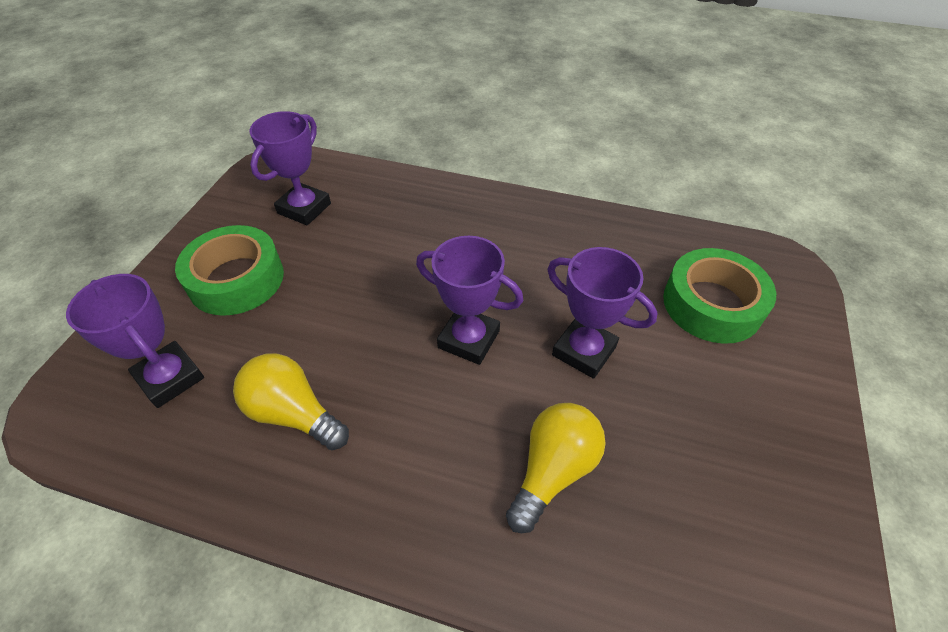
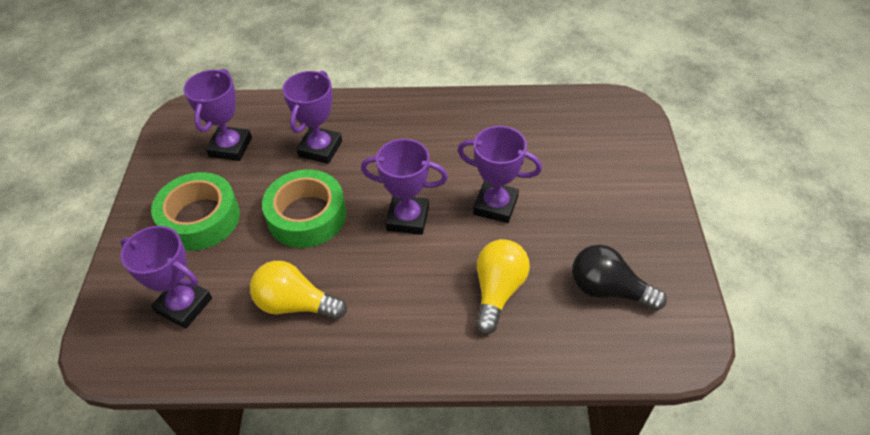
camera: 15 degrees left, 0 degrees up
green tape [663,248,776,344] -> green tape moved to [262,169,346,248]
none -> purple trophy [282,71,342,164]
none -> black light bulb [572,244,667,311]

